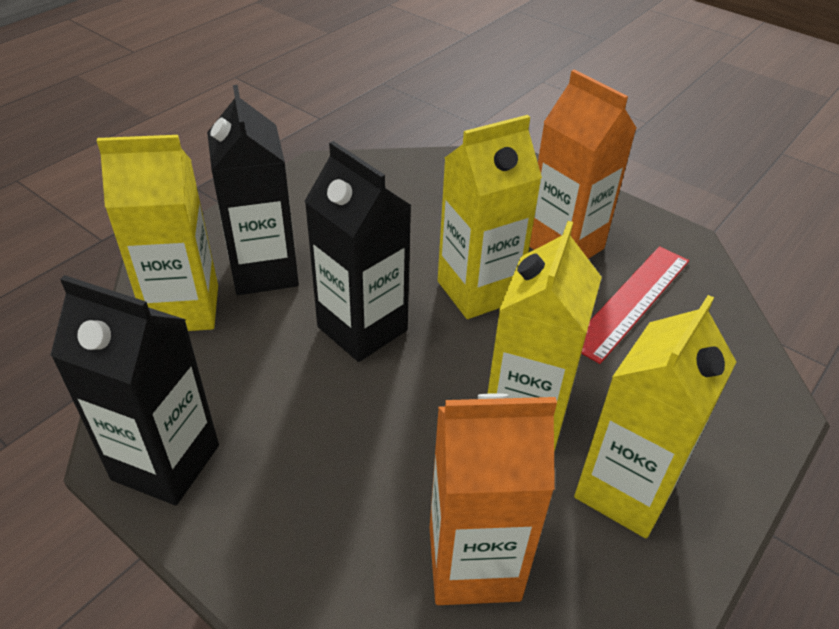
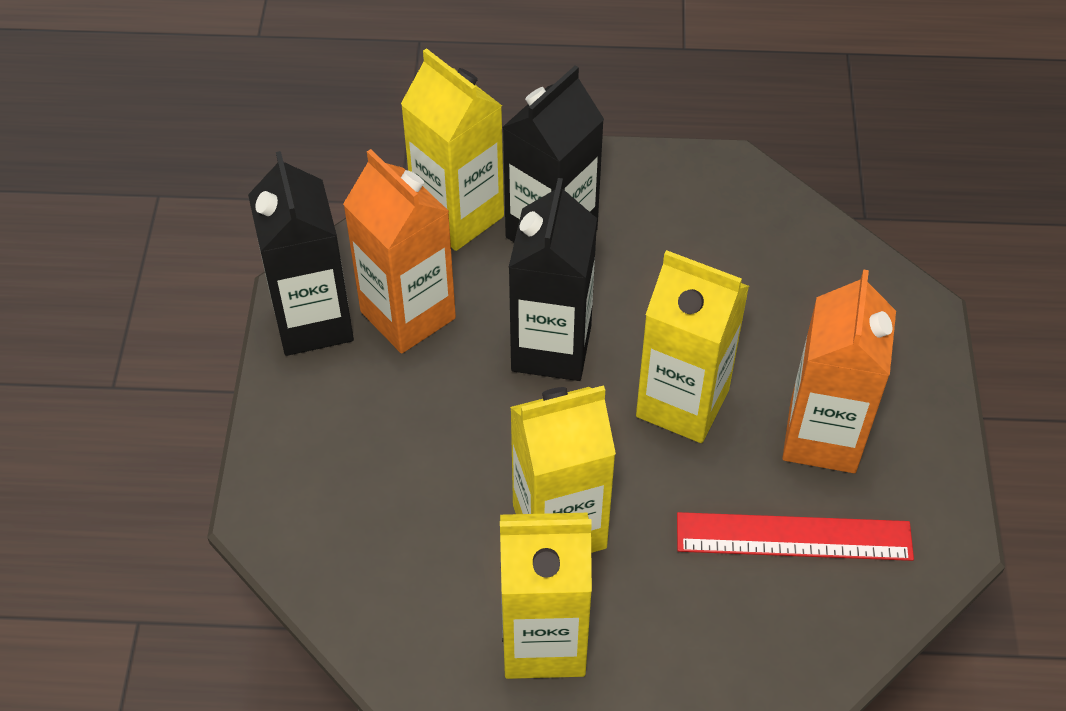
camera: 55 degrees right, 10 degrees up
orange carton [430,393,557,605] -> orange carton moved to [343,149,456,354]

